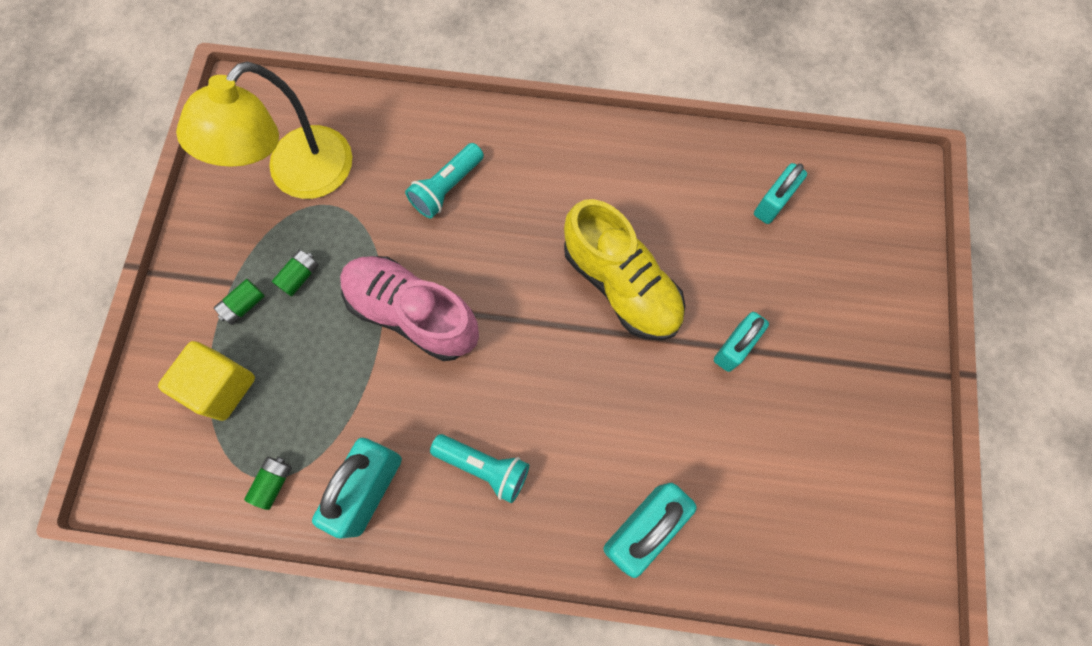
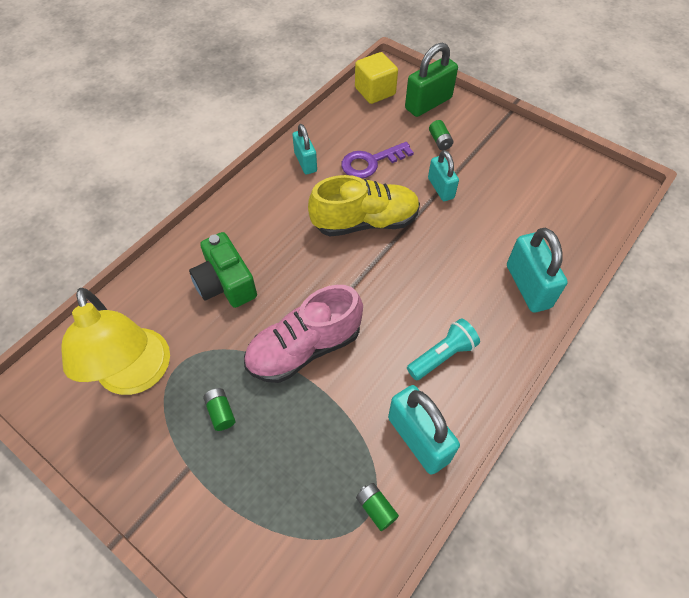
camera: 60 degrees left, 15 degrees down
yellow cube [158,341,255,421] -> yellow cube moved to [355,52,398,104]
green battery [214,279,265,325] -> green battery moved to [429,120,453,150]
turquoise flashlight [405,143,484,219] -> green camera [189,232,257,308]
turquoise padlock [754,163,807,224] -> turquoise padlock moved to [292,124,317,174]
none -> purple key [341,142,414,178]
none -> green padlock [405,43,458,117]

